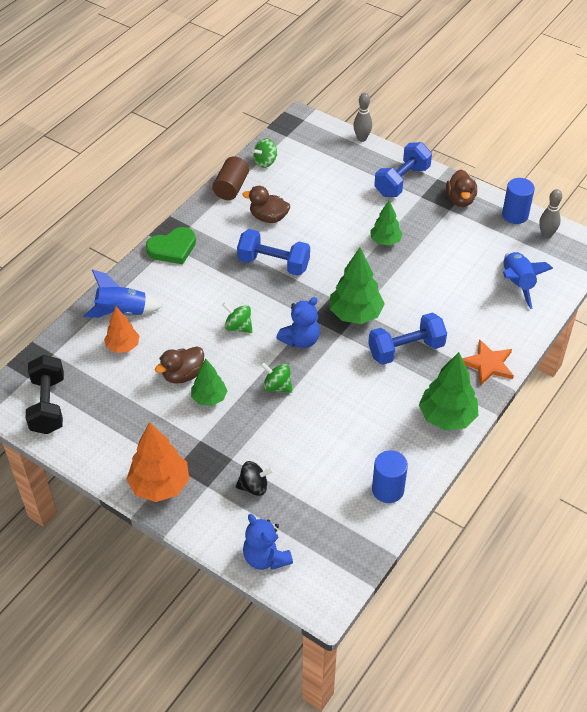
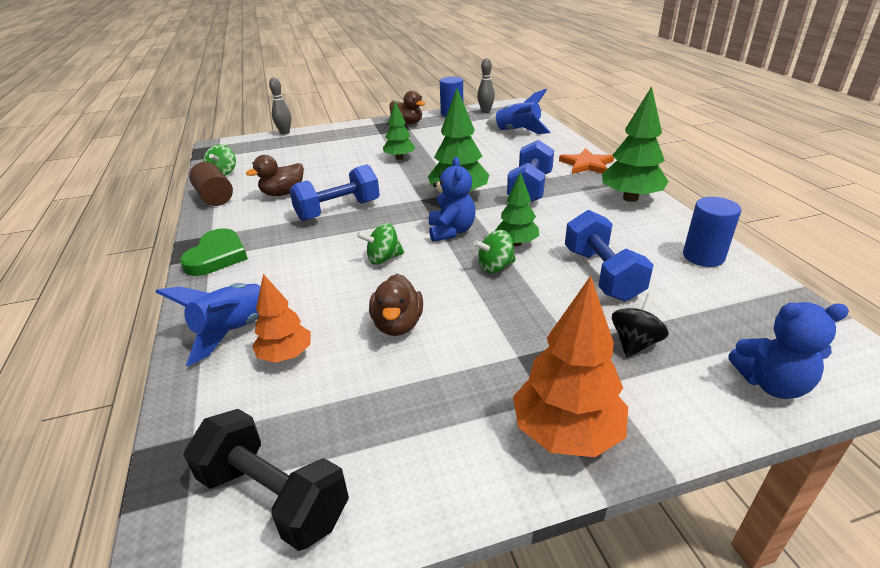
camera: 50 degrees left, 15 degrees down
green tree [191,359,228,406] -> green tree moved to [495,172,539,246]
blue dumbbell [374,142,432,197] -> blue dumbbell moved to [565,210,654,301]

